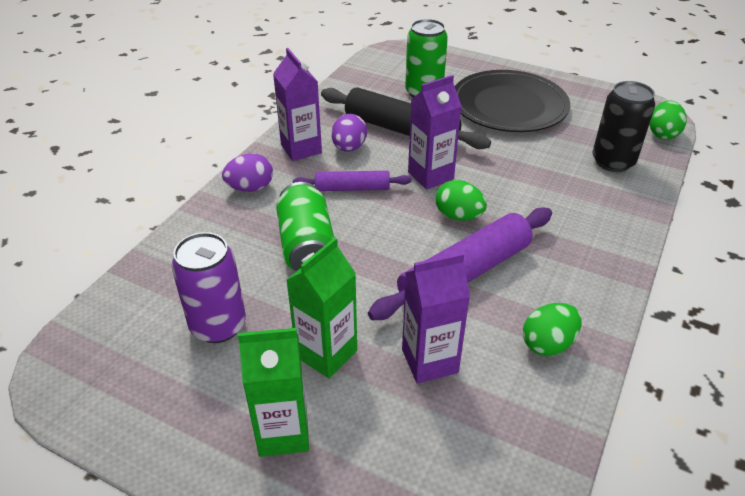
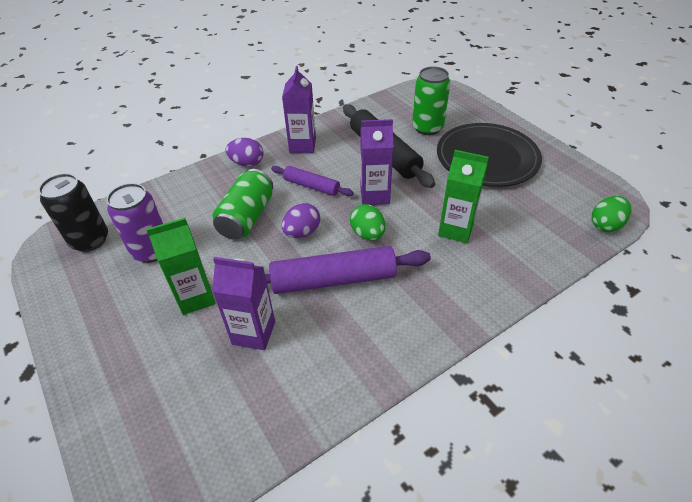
camera: 30 degrees right, 5 degrees up
green carton [238,328,309,457] -> green carton moved to [438,150,489,243]
purple egg [331,114,367,152] -> purple egg moved to [282,203,320,238]
green egg [523,303,582,356] -> none
black can [592,81,655,172] -> black can moved to [38,173,108,252]

